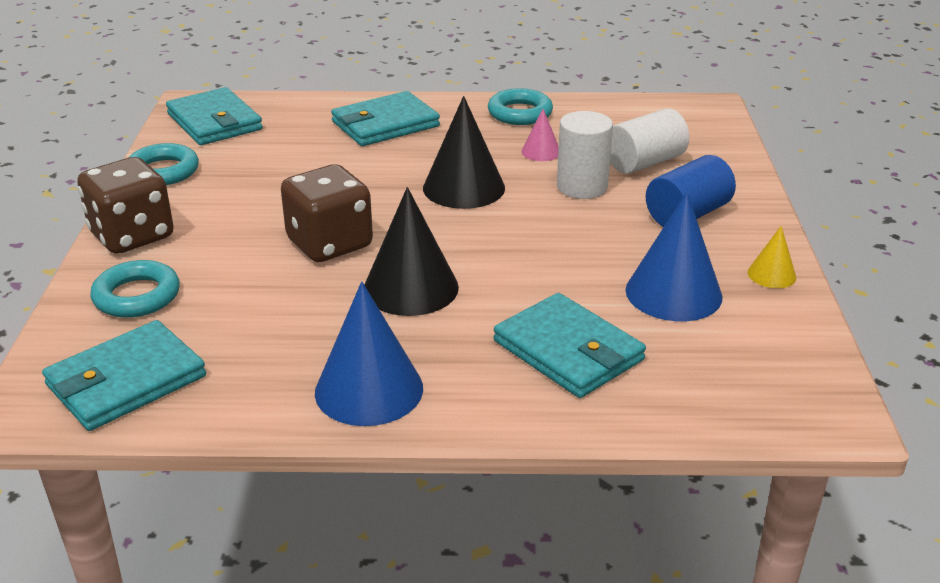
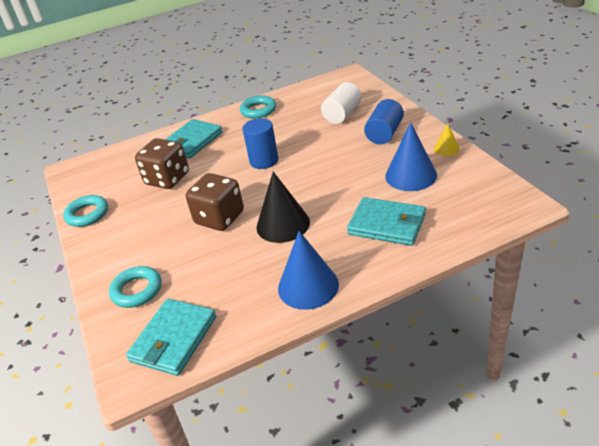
camera: 20 degrees left, 5 degrees up
brown dice [77,157,174,254] -> brown dice moved to [135,138,189,189]
turquoise wallet [166,87,263,145] -> none
black cone [423,96,505,209] -> blue cylinder [242,118,278,169]
pink cone [521,109,559,161] -> none
white cylinder [557,111,613,199] -> none

